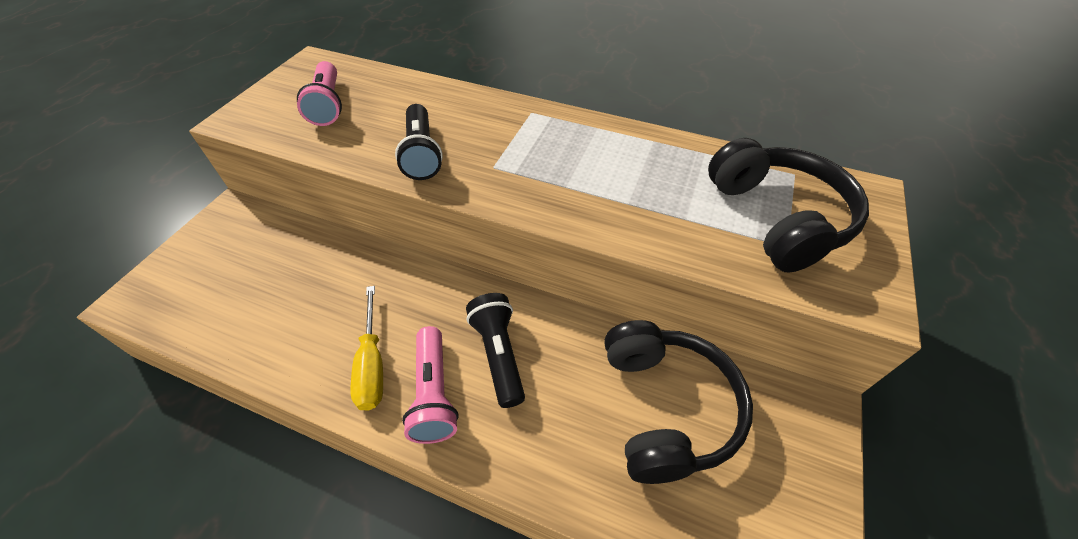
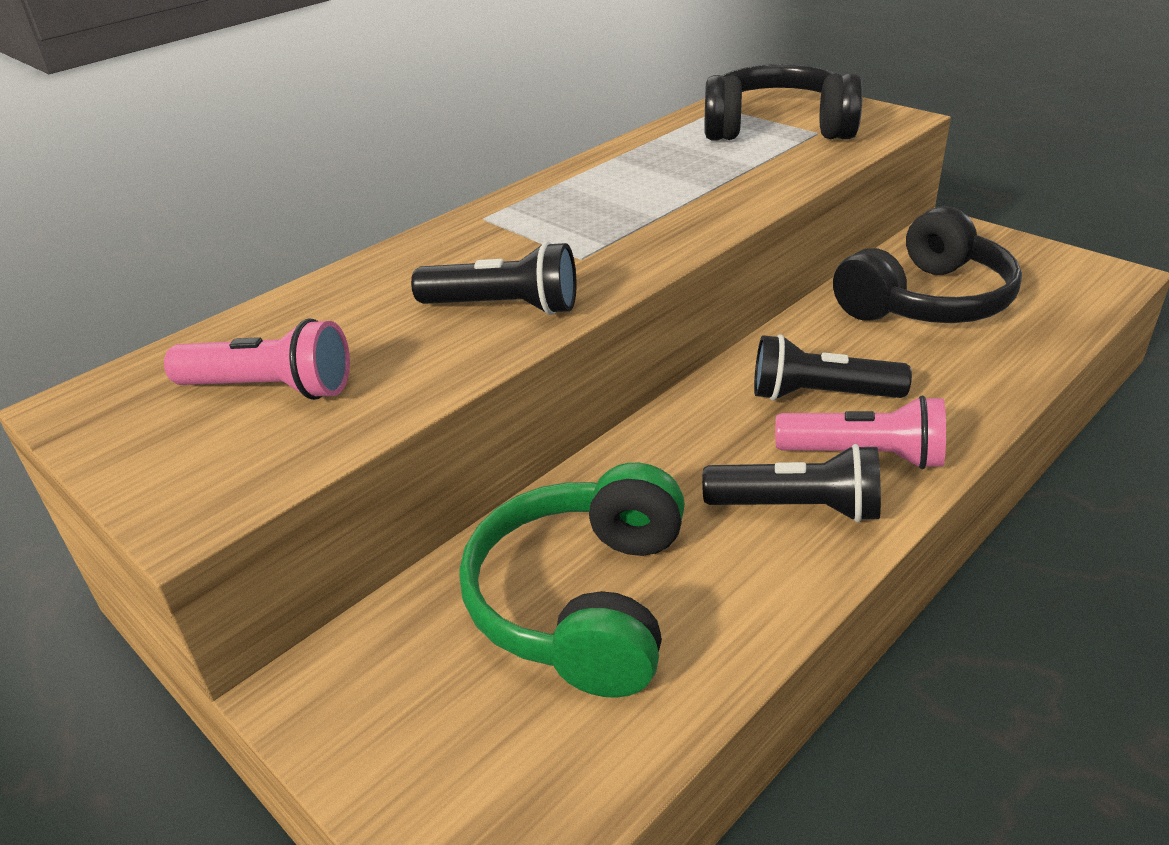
camera: 65 degrees left, 15 degrees down
yellow screwdriver [351,286,383,410] -> black flashlight [702,444,881,522]
black headphones [604,320,753,484] -> black headphones turned 120 degrees clockwise [833,206,1022,323]
none -> green headphones [459,463,685,698]

